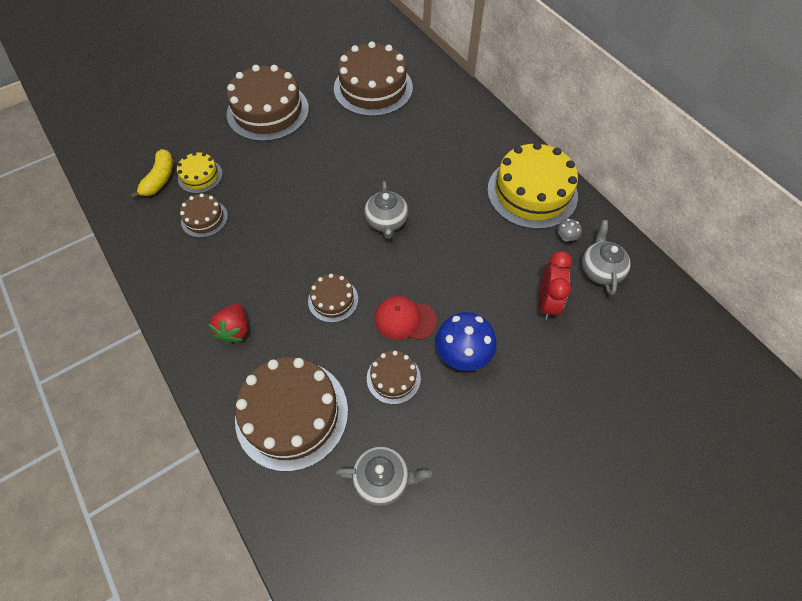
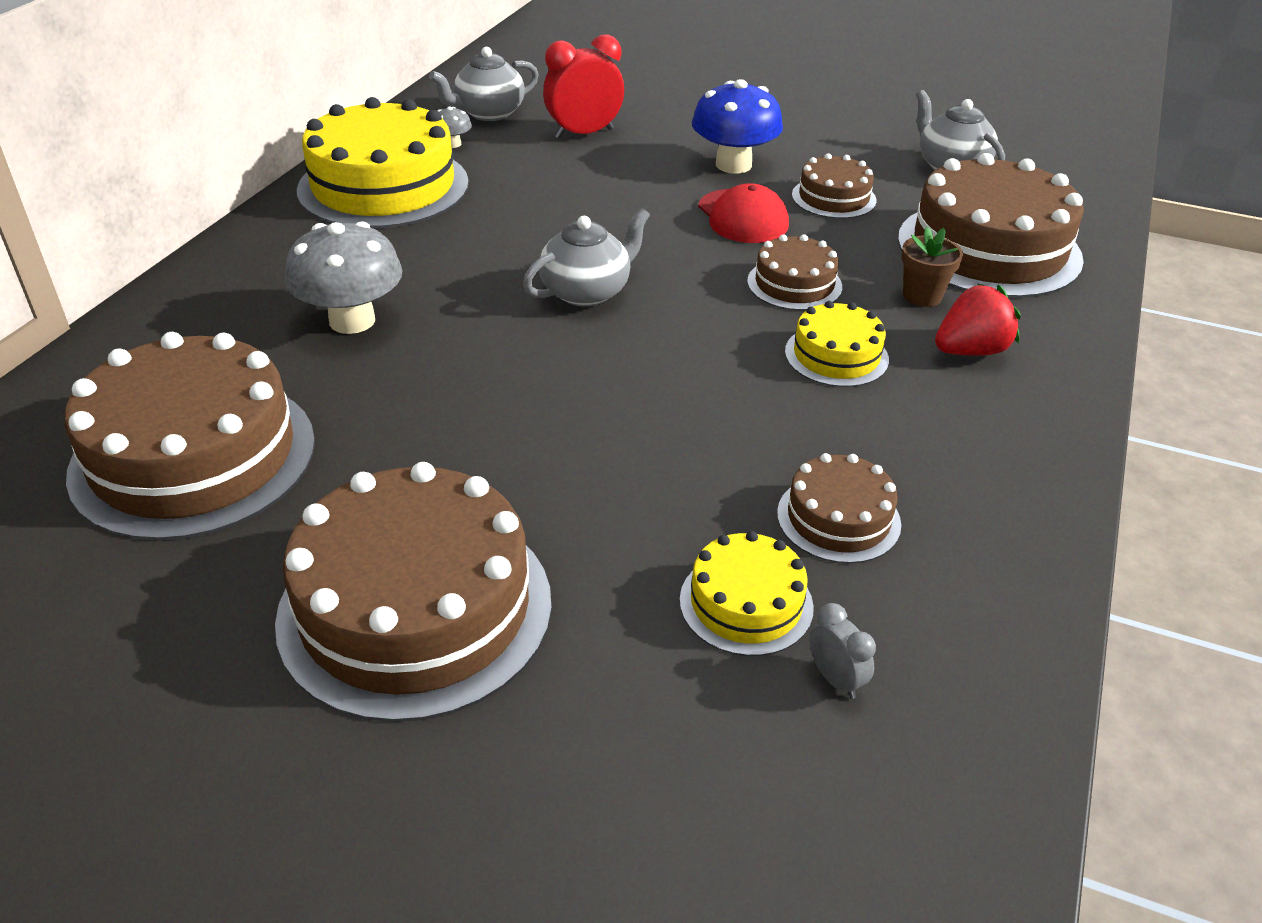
camera: 125 degrees left, 20 degrees down
yellow banana [130,149,173,199] -> grey clock [810,603,876,699]
none -> grey mushroom [285,221,402,334]
none -> yellow cake [785,301,889,387]
none -> brown flower pot [901,227,963,307]

